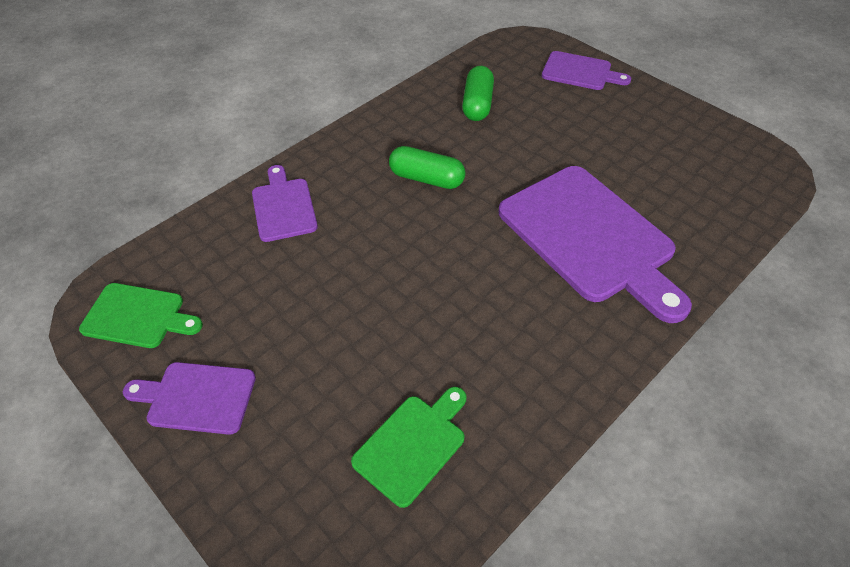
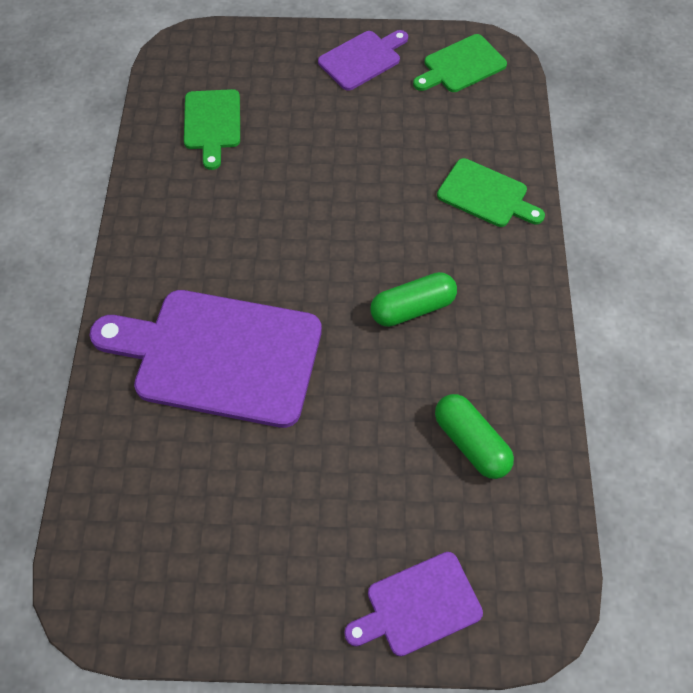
camera: 135 degrees right, 10 degrees up
purple cutting board [252,165,318,242] -> green cutting board [437,158,545,227]

